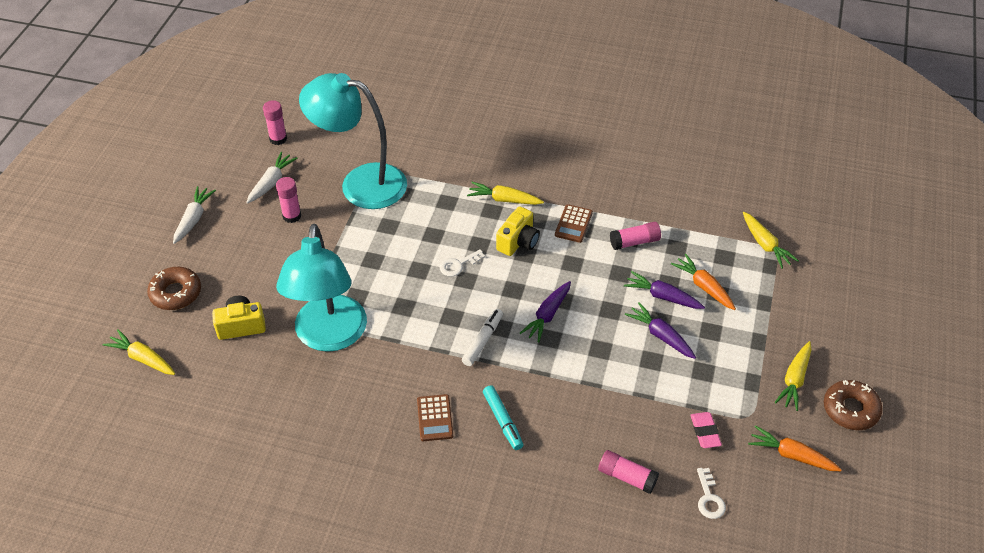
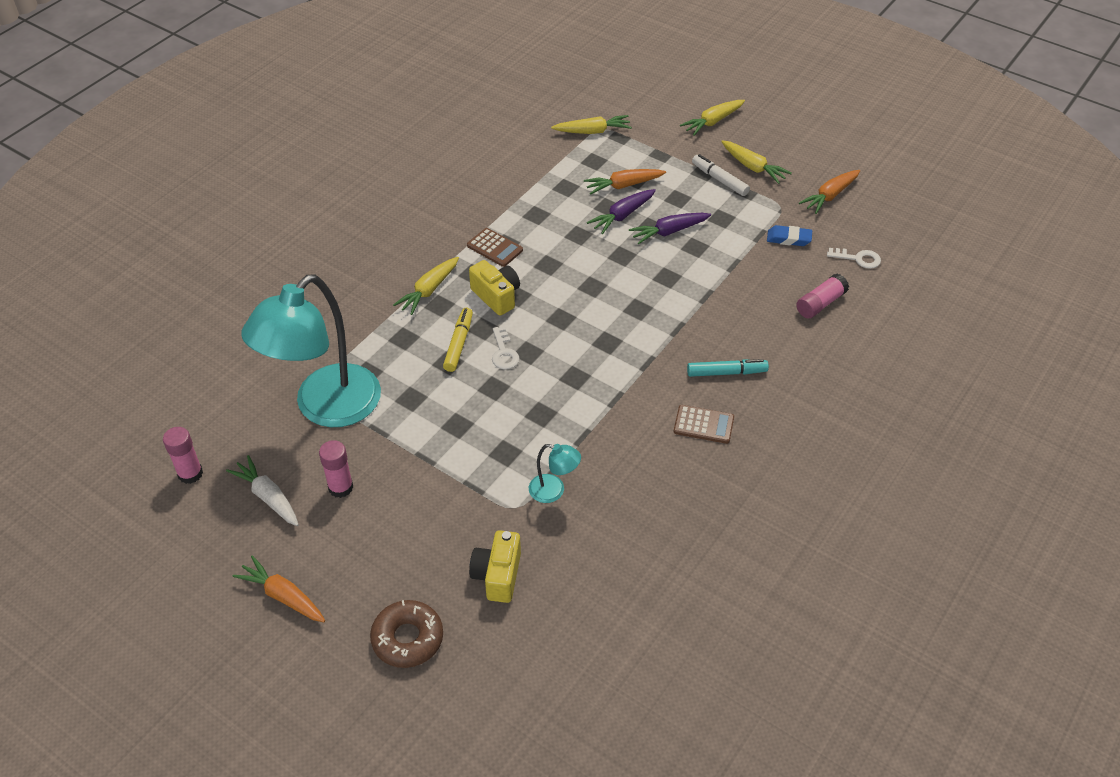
camera: 70 degrees left, 0 degrees up
yellow carrot [102,329,175,375] -> yellow carrot moved to [680,100,745,136]
white carrot [173,186,216,244] -> orange carrot [232,555,325,622]
turquoise lamp [276,224,367,352] -> turquoise lamp [529,444,581,503], size x0.40
white marker [462,309,503,366] -> white marker moved to [692,154,750,196]
purple carrot [520,281,571,342] -> none
pink glue stick [610,222,661,250] -> none
pink eraser [690,412,722,448] -> blue eraser [767,225,812,246]
brown donut [824,380,883,430] -> none
none -> yellow marker [443,308,473,372]

